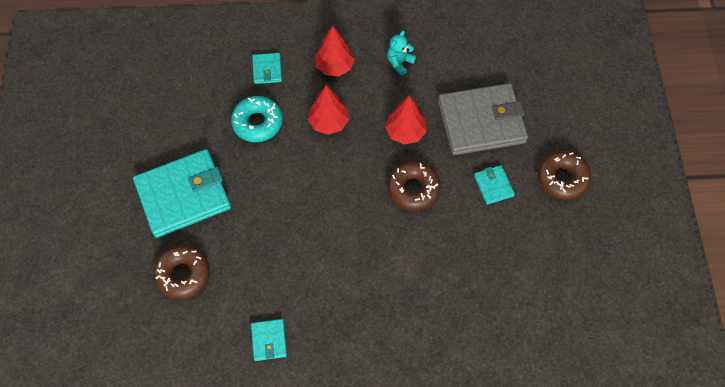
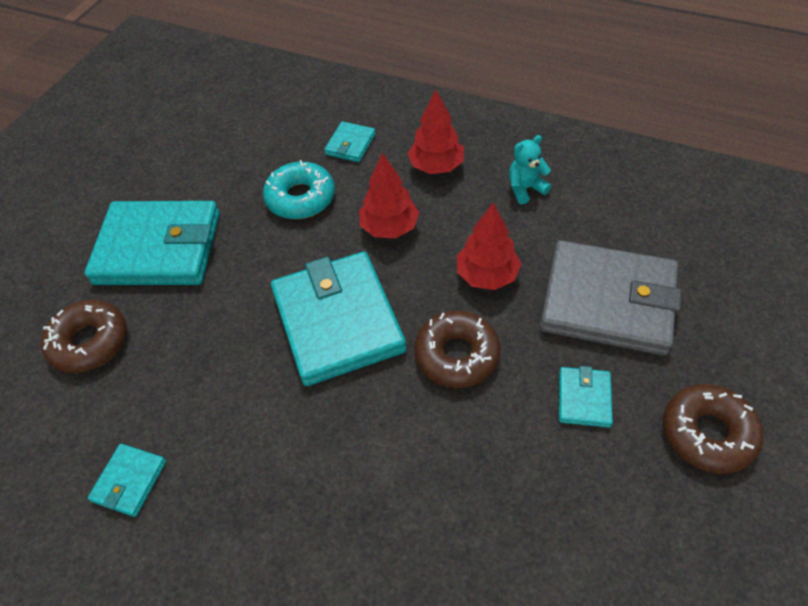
camera: 30 degrees right, 10 degrees down
none -> turquoise wallet [271,252,406,386]

